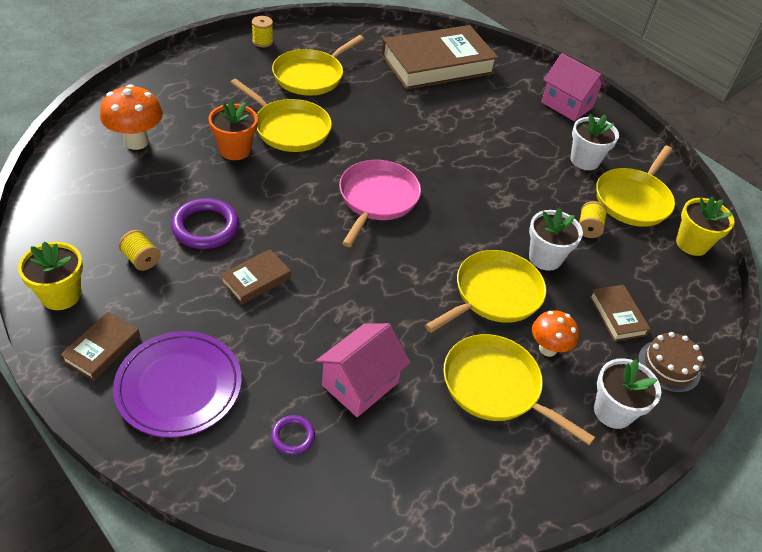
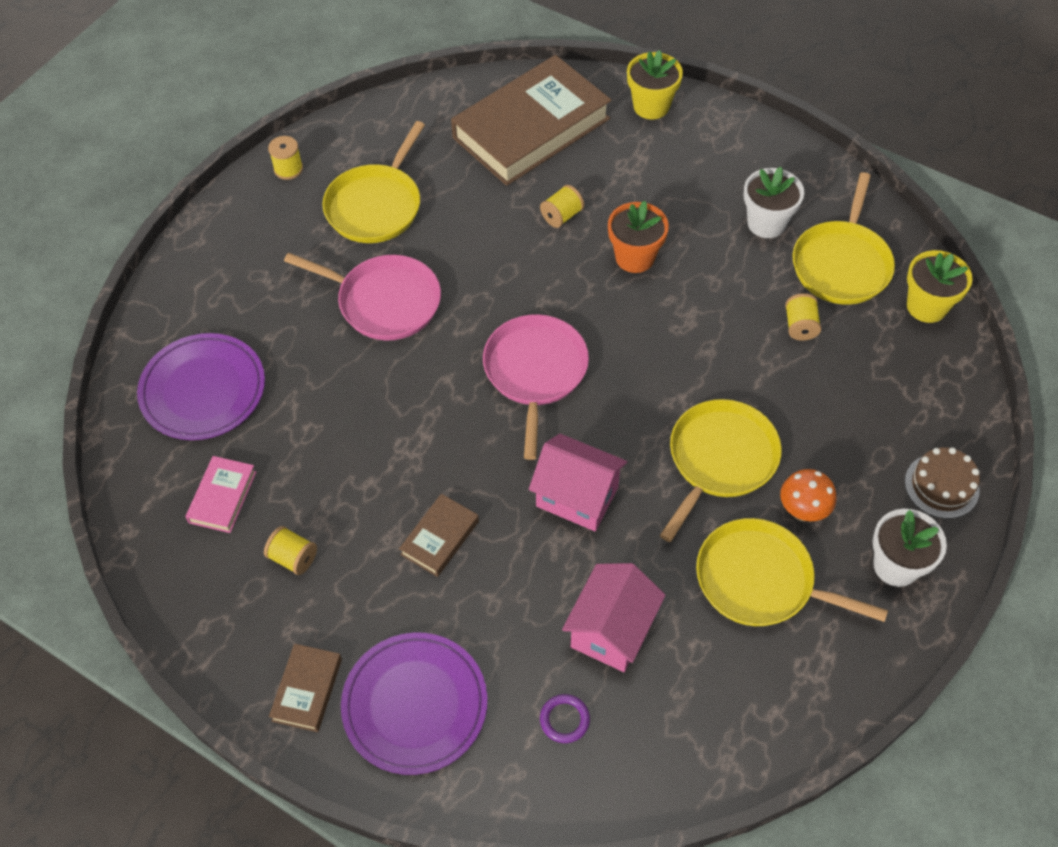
camera: 10 degrees left, 10 degrees up
yellow flower pot [18,242,83,310] -> yellow flower pot moved to [627,50,683,119]
orange mushroom [100,84,163,150] -> purple plate [137,333,265,440]
purple ring [171,198,239,249] -> none
orange flower pot [208,99,258,160] -> orange flower pot moved to [608,201,669,273]
yellow pan [230,79,332,152] -> pink pan [284,253,441,341]
white flower pot [529,207,583,271] -> none
pink house [541,53,606,121] -> pink house moved to [529,434,627,531]
brown book [589,285,650,341] -> none
none -> pink book [185,456,256,533]
none -> yellow spool [540,185,584,228]

